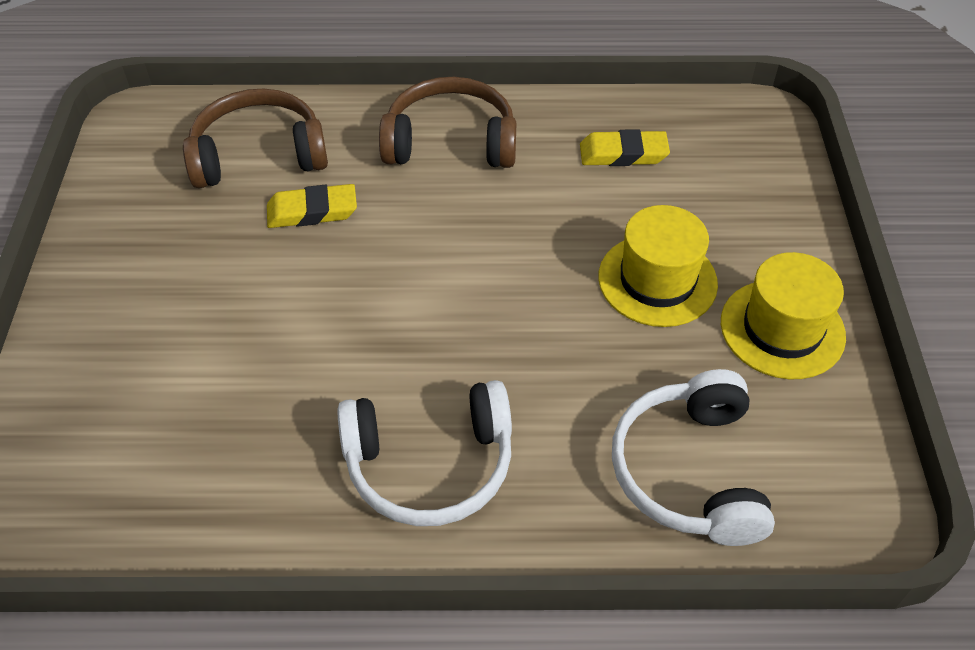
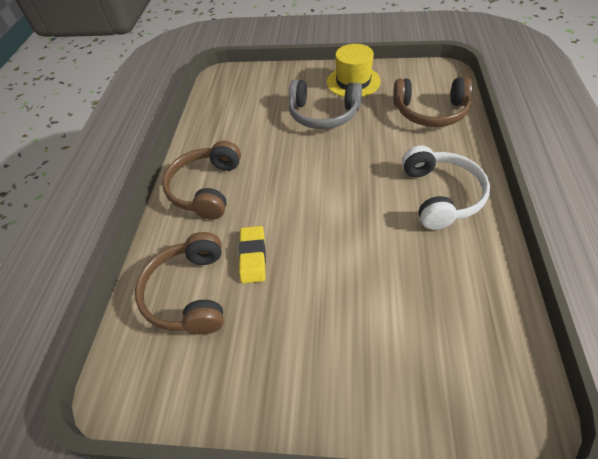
camera: 80 degrees left, 0 degrees up
yellow eraser [580,129,670,166] -> none
yellow hat [598,205,718,327] -> grey headphones [288,79,362,129]
white headphones [612,369,775,546] -> brown headphones [393,77,472,127]

